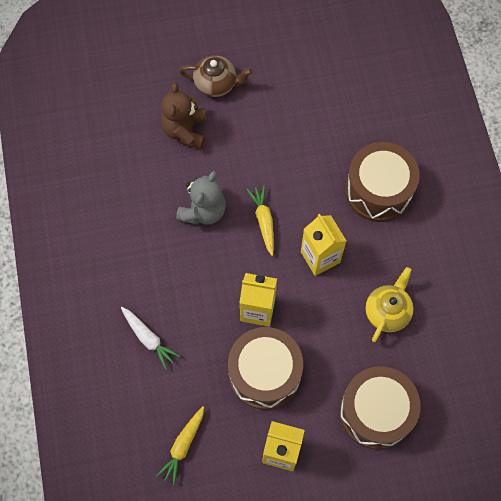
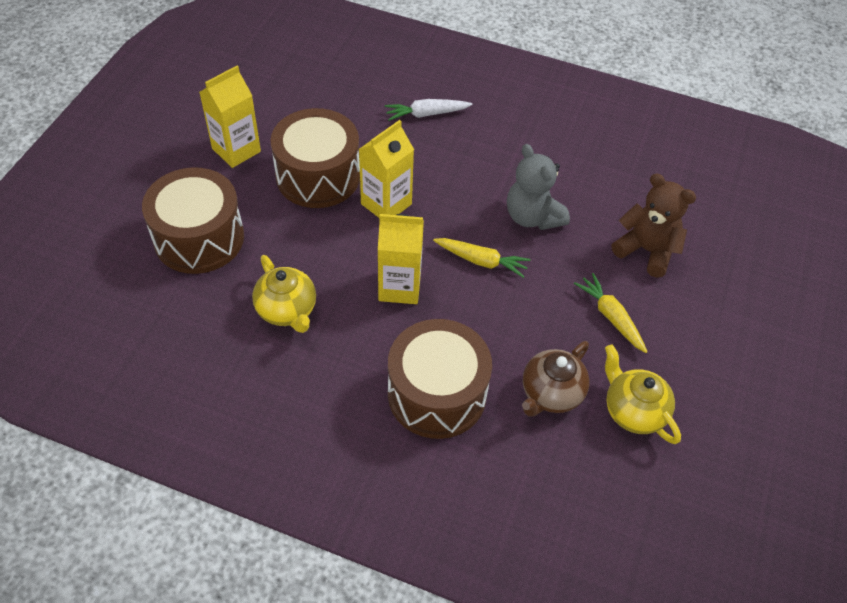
camera: 120 degrees right, 15 degrees down
yellow carrot [156,406,204,485] -> yellow carrot moved to [574,273,648,353]
brown teapot [179,55,253,97] -> brown teapot moved to [522,341,590,416]
none -> yellow teapot [605,344,681,444]

